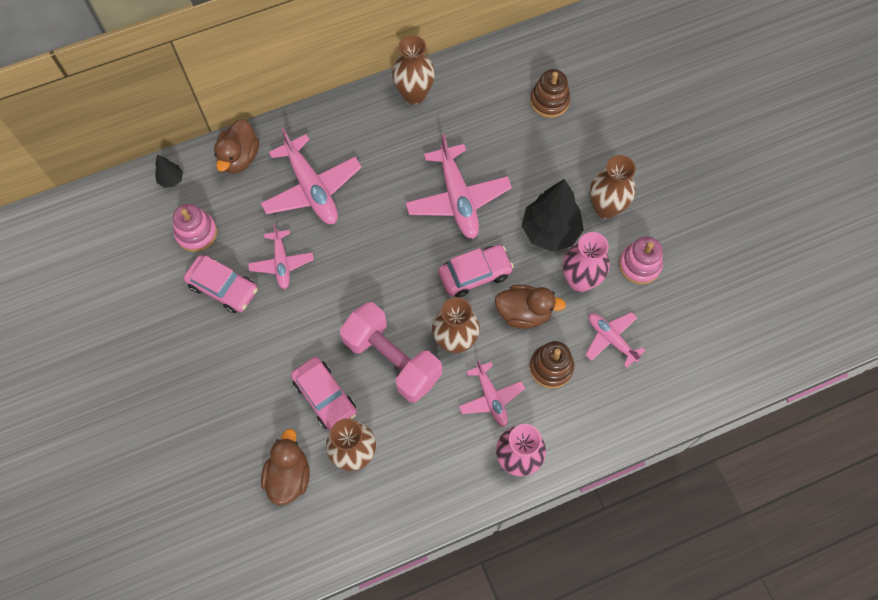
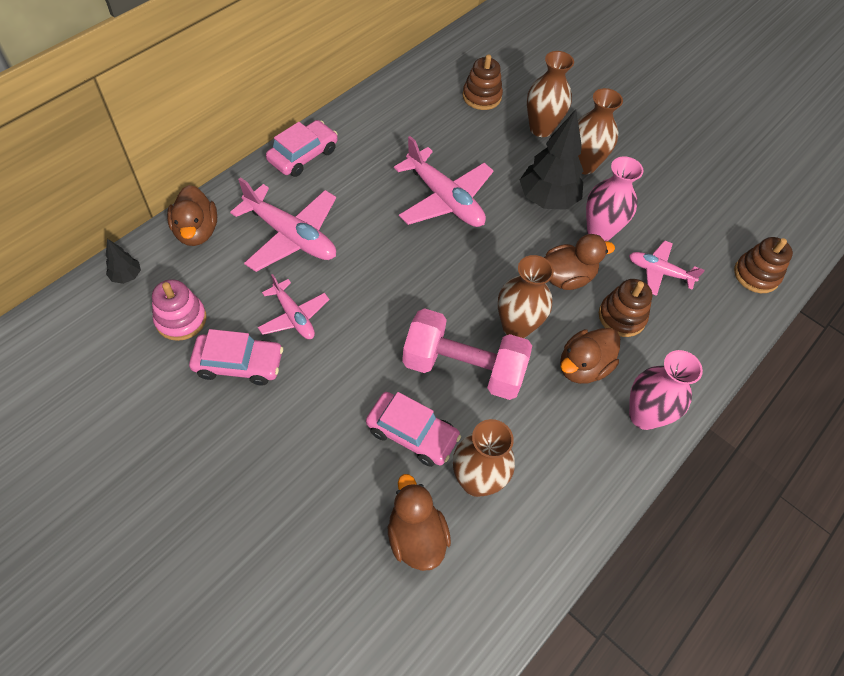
camera: 30 degrees left, 10 degrees down
brown vase [392,35,435,105] -> brown vase moved to [527,51,574,137]
pink car [438,245,514,297] -> pink car moved to [266,120,338,177]
pink plane [459,360,525,427] -> brown duck [560,328,620,384]
pink stacking toy [619,237,663,285] -> none
none -> brown stacking toy [734,237,793,293]

